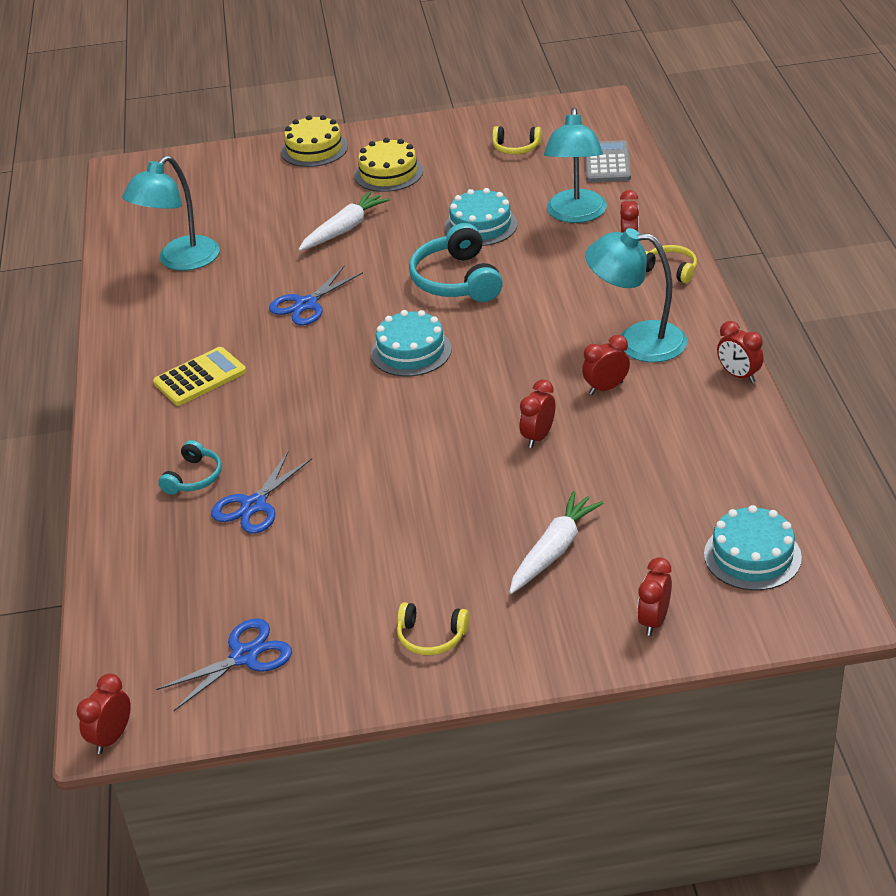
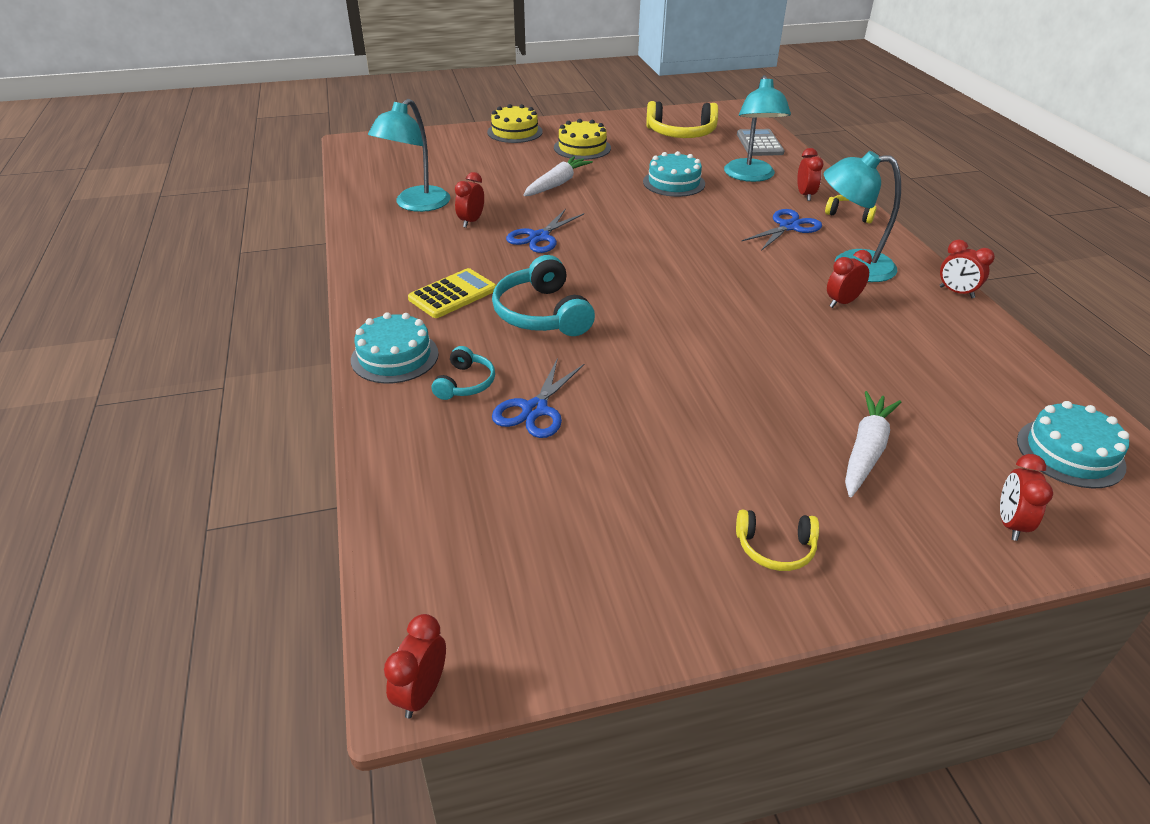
camera: 10 degrees left, 0 degrees up
blue scissors [156,618,292,711] -> blue scissors moved to [742,209,822,251]
turquoise cake [371,310,452,377] -> turquoise cake moved to [351,312,439,384]
turquoise headphones [409,223,503,302] -> turquoise headphones moved to [492,255,595,336]
yellow headphones [492,126,542,155] -> yellow headphones [646,101,718,138], size x1.81
red clock [520,380,555,448] -> red clock moved to [455,172,484,228]

